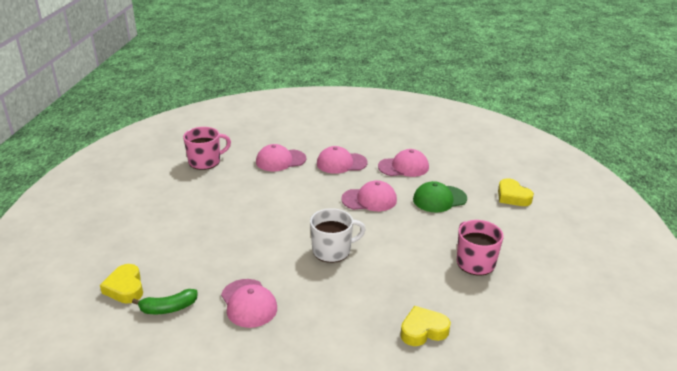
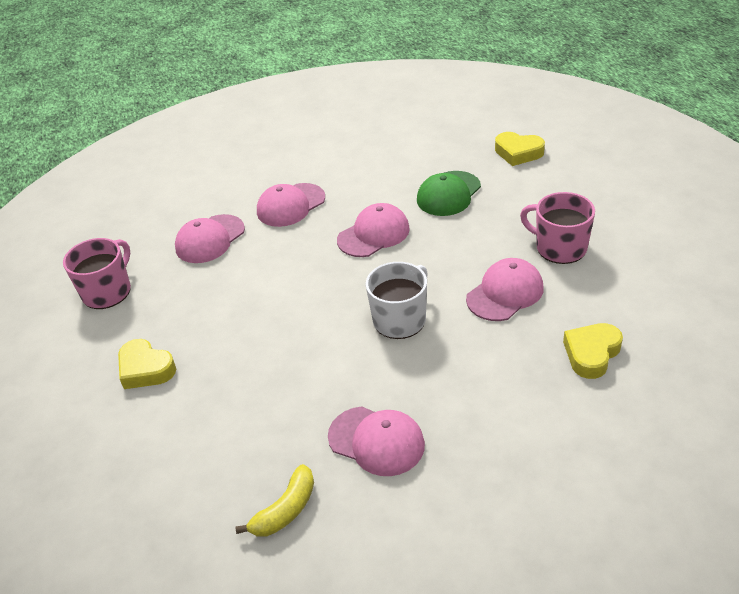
camera: 30 degrees left, 10 degrees up
yellow heart [100,264,143,304] -> yellow heart moved to [118,339,176,389]
green banana [132,289,197,314] -> yellow banana [235,464,314,537]
pink cap [378,149,429,177] -> pink cap moved to [466,258,544,321]

